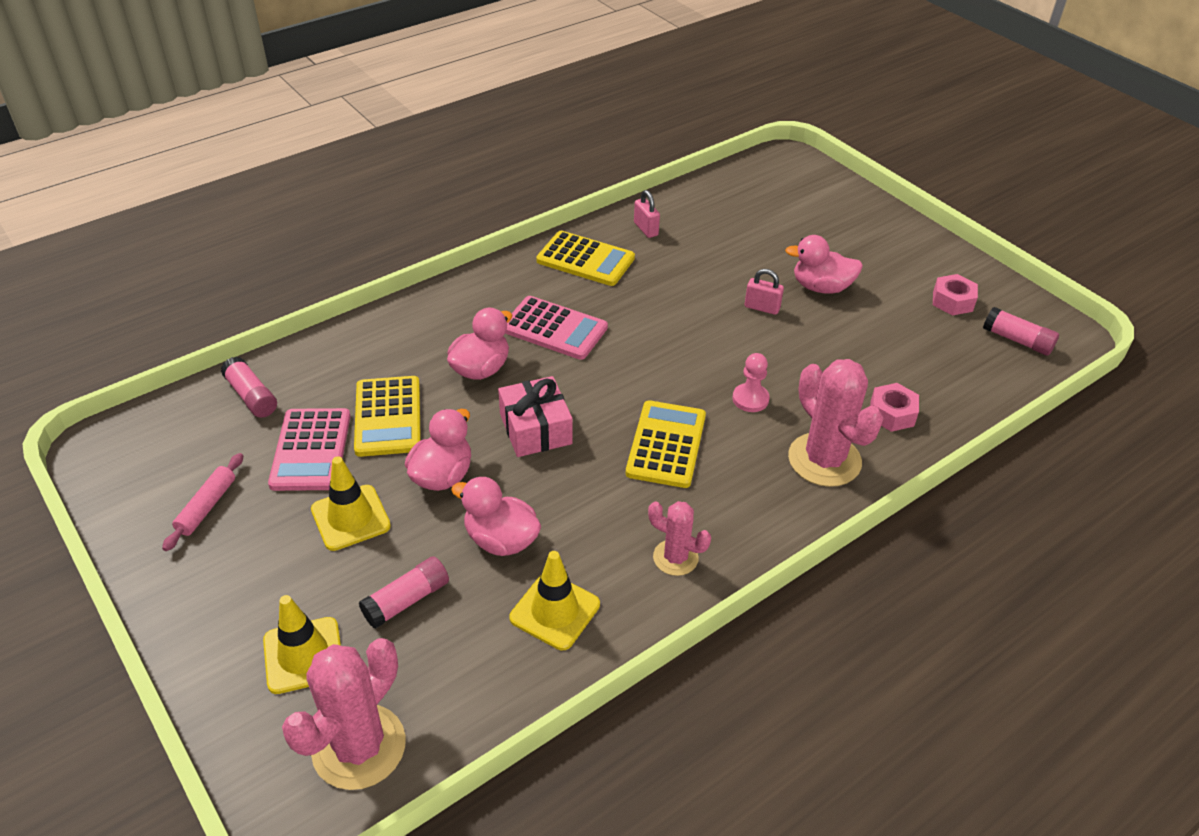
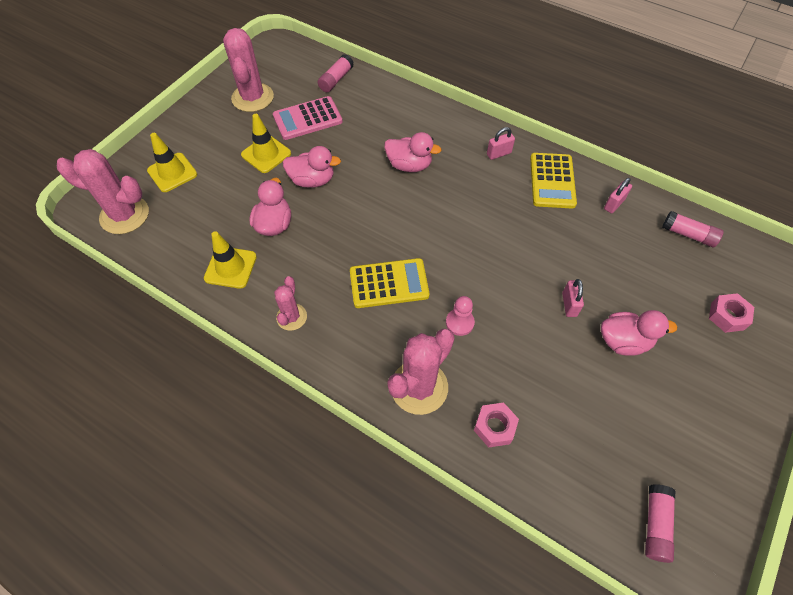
camera: 70 degrees right, 15 degrees up
pink rolling pin [162,453,243,551] -> pink cactus [223,28,274,112]
yellow calculator [354,376,421,457] -> none
pink glue stick [359,556,449,629] -> pink glue stick moved to [662,211,724,248]
pink gift [498,376,573,457] -> none
pink calculator [505,296,608,360] -> none
pink duck [785,235,863,294] -> pink duck turned 105 degrees clockwise [601,310,677,356]
pink nut [933,274,978,316] -> pink nut moved to [709,293,754,333]
none -> pink padlock [487,127,515,160]

